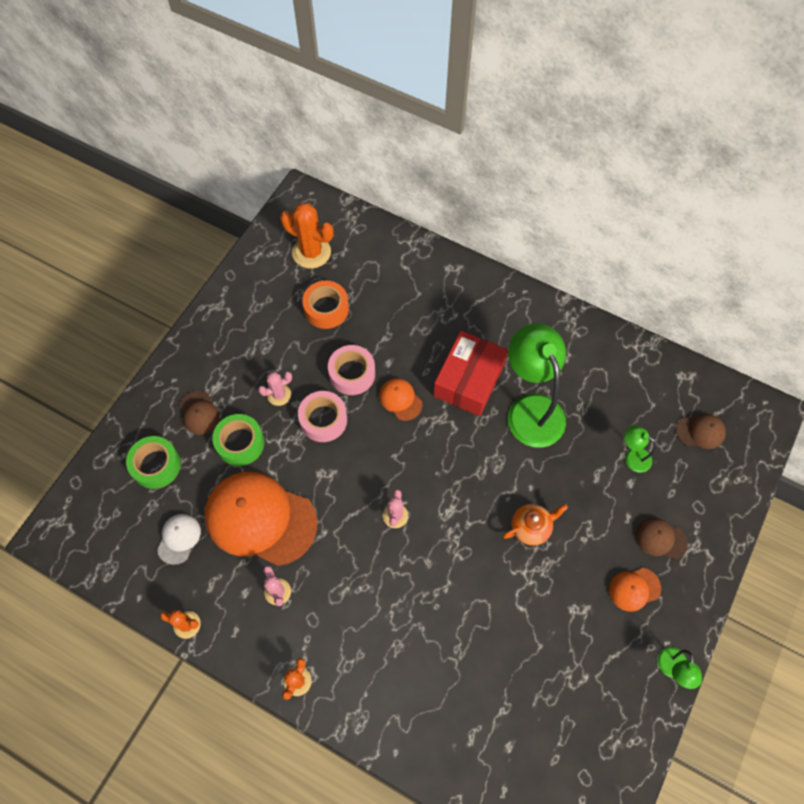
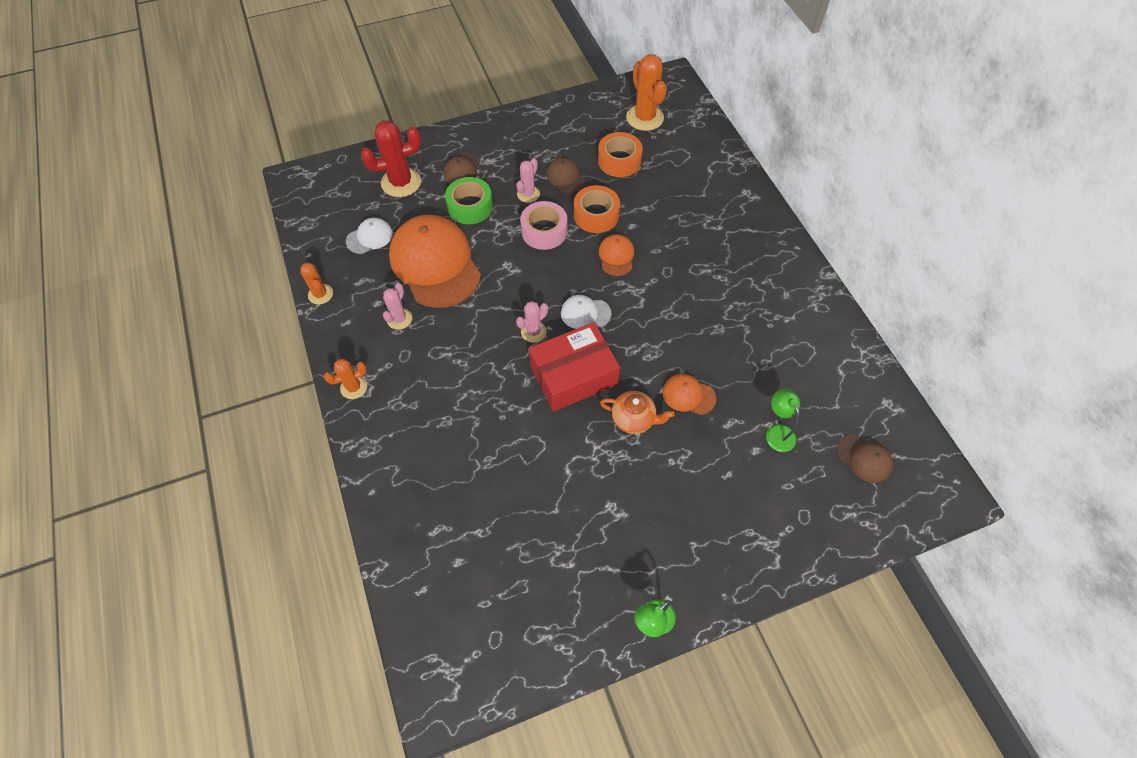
camera: 40 degrees right, 5 degrees down
green tape [126,436,181,489] -> red cactus [361,121,421,197]
pink cactus [258,372,292,406] -> pink cactus turned 75 degrees counterclockwise [516,158,540,203]
pink tape [328,345,375,395] -> orange tape [574,185,620,233]
red box [433,331,508,416] -> red box moved to [529,322,620,412]
green lamp [508,323,566,448] -> none
orange cap [609,568,661,612] -> orange cap moved to [662,374,716,415]
brown cap [635,518,688,559] -> brown cap moved to [546,157,585,194]
none -> white cap [561,295,611,329]

